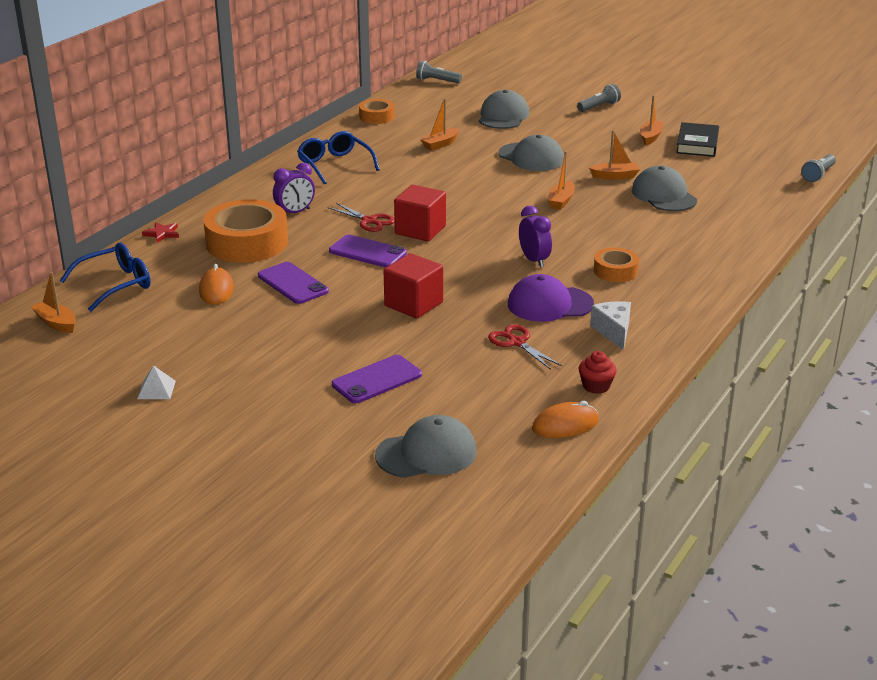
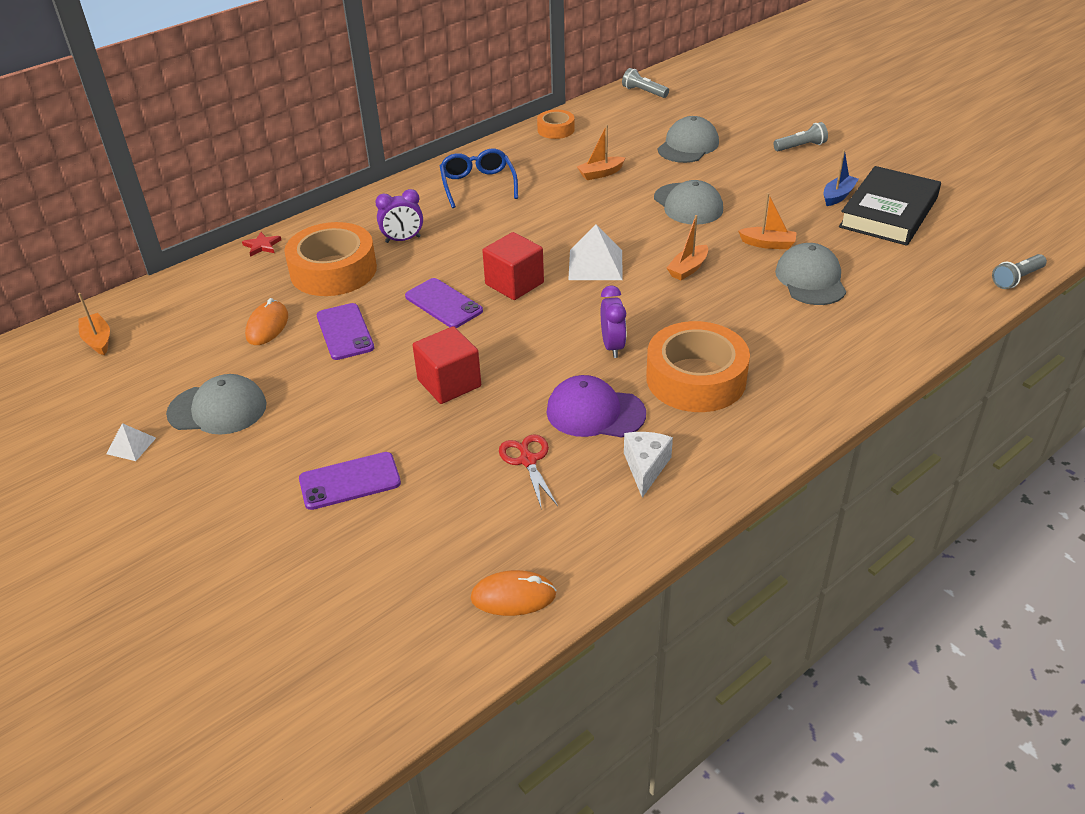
camera: 20 degrees right, 10 degrees up
blue glasses [60,243,151,312] -> none
red scissors [328,203,394,232] -> none
grey cap [375,415,477,478] -> grey cap moved to [166,374,267,435]
red cupcake [579,351,617,394] -> none
orange tape [594,248,639,282] -> orange tape [646,321,750,412], size x1.93
orange boat [640,95,663,145] -> blue boat [824,149,859,206]
black book [676,122,719,157] -> black book [839,166,941,246], size x1.56
none -> white pyramid [568,224,623,280]

